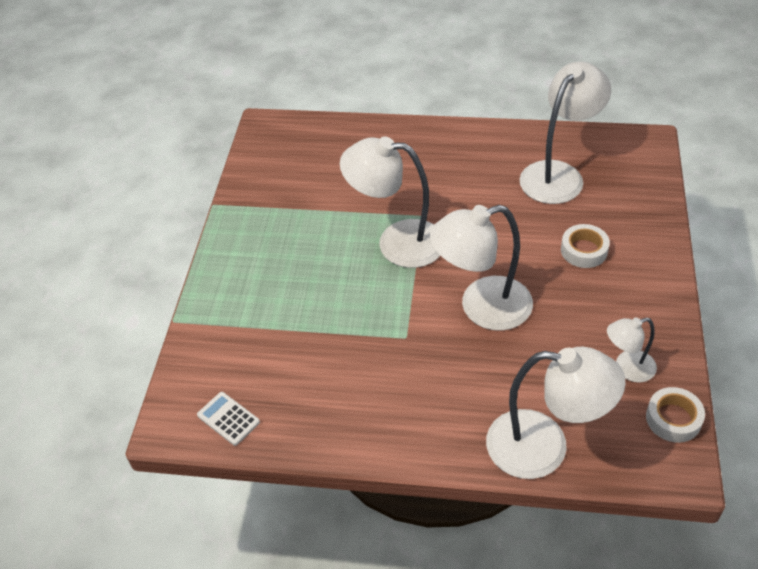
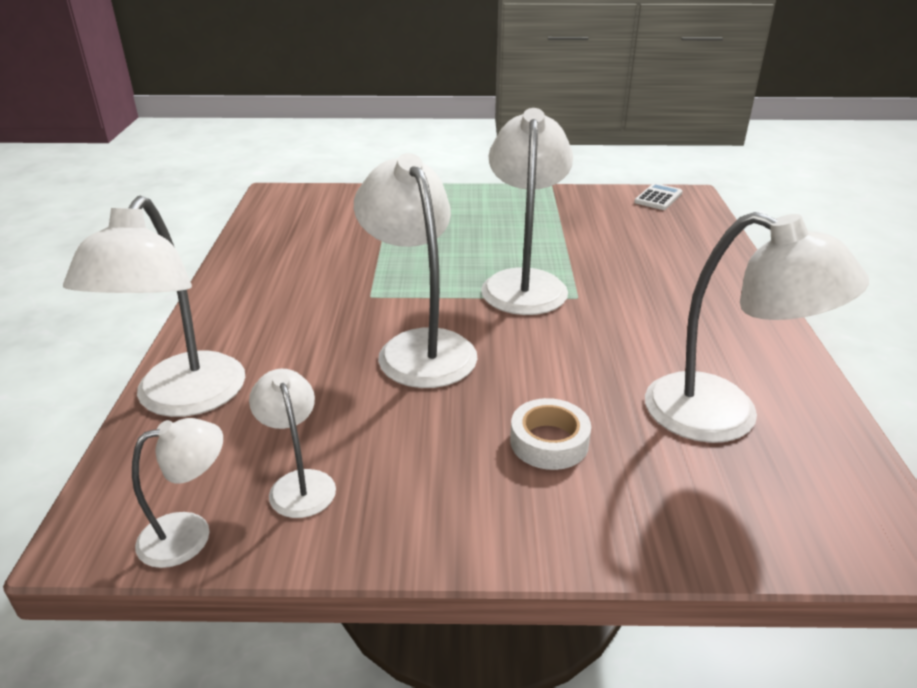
camera: 80 degrees right, 15 degrees down
white calculator [197,392,260,446] -> white calculator moved to [634,183,683,210]
white tape [646,387,705,443] -> white lamp [132,418,223,568]

